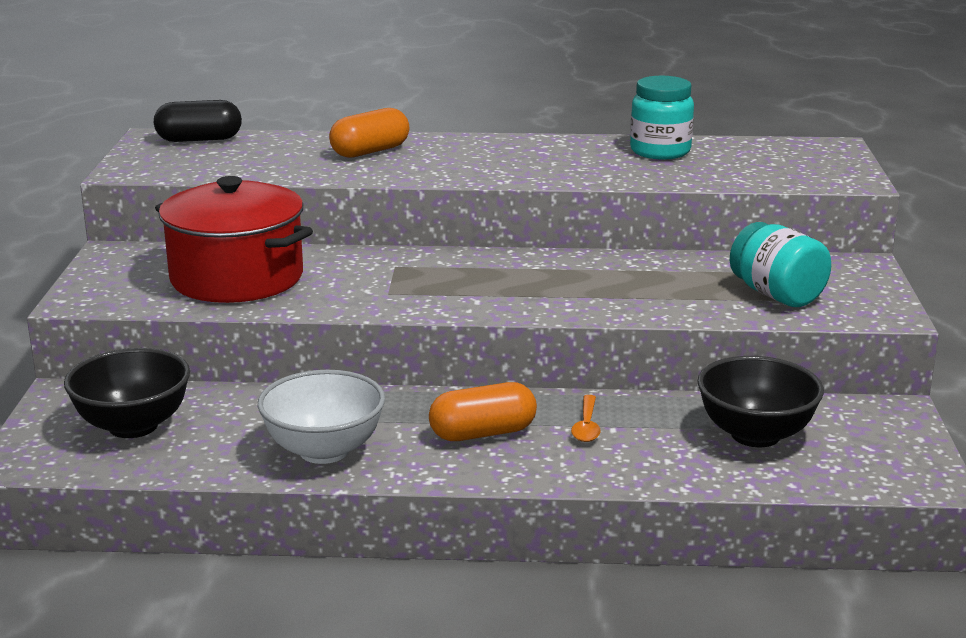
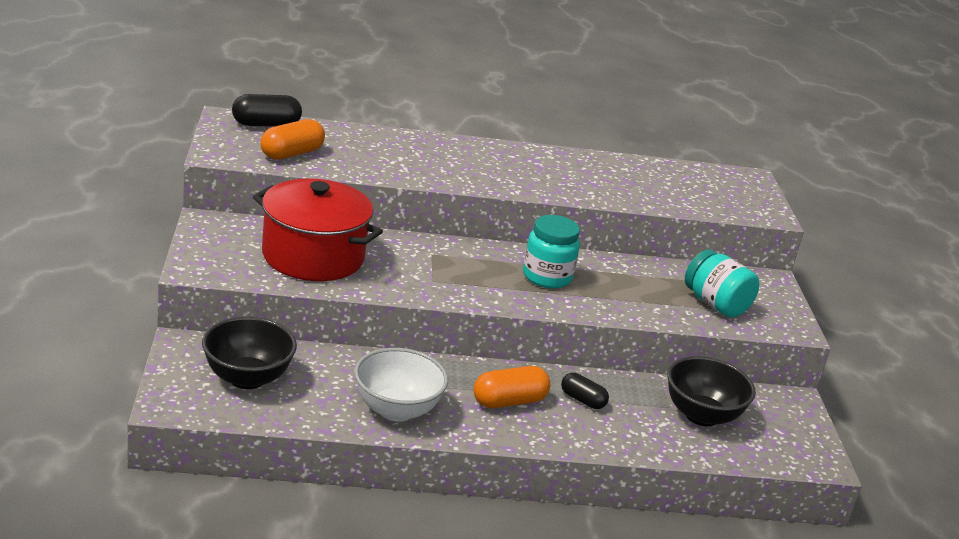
camera: 10 degrees left, 5 degrees up
orange capsule [329,108,410,158] -> orange capsule moved to [260,119,325,160]
orange spoon [571,395,601,442] -> black capsule [561,373,609,409]
turquoise jar [630,76,694,160] -> turquoise jar moved to [523,215,580,288]

